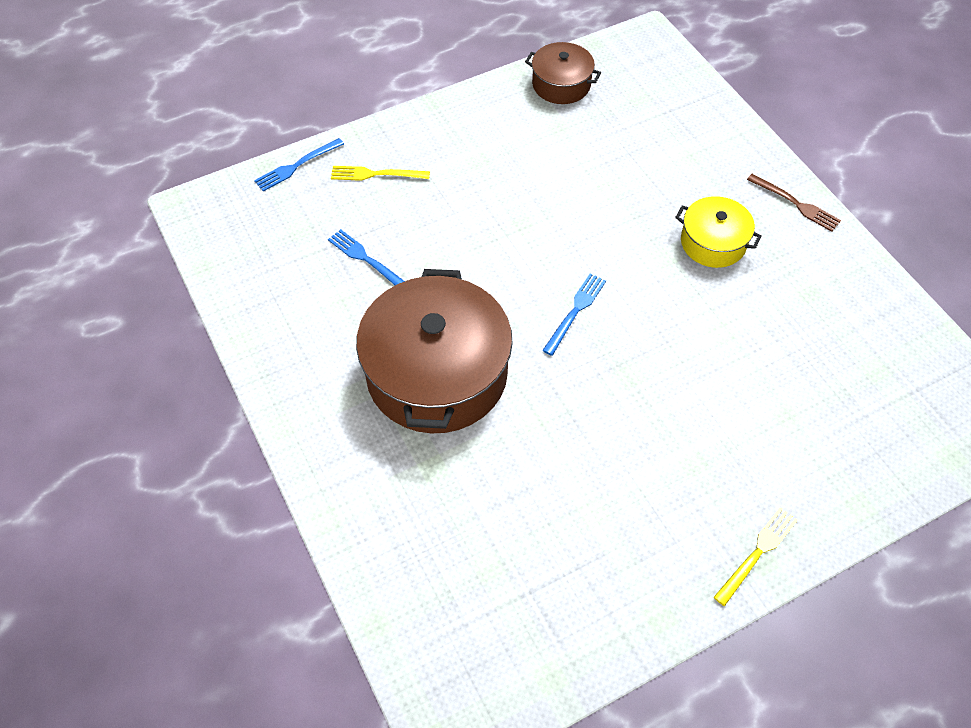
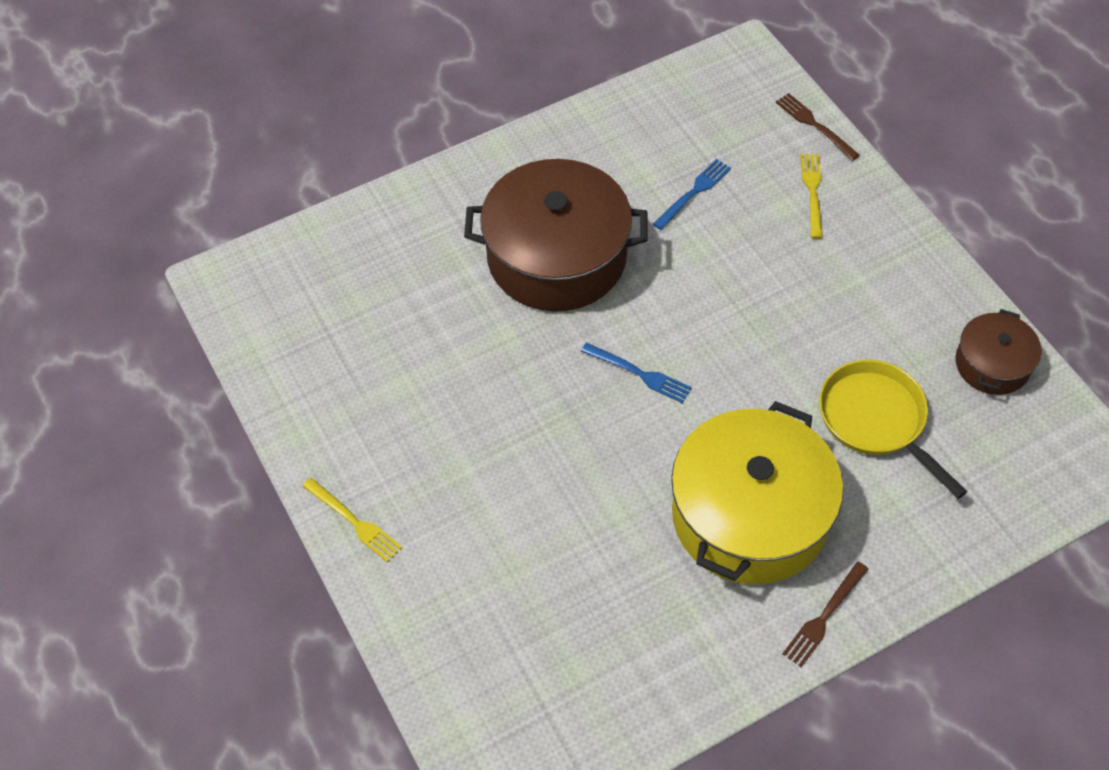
camera: 90 degrees right, 0 degrees up
blue fork [254,138,344,191] -> brown fork [776,93,860,161]
yellow pot [675,196,762,268] -> yellow pot [671,401,843,585], size x1.97
none -> yellow pan [819,360,967,499]

